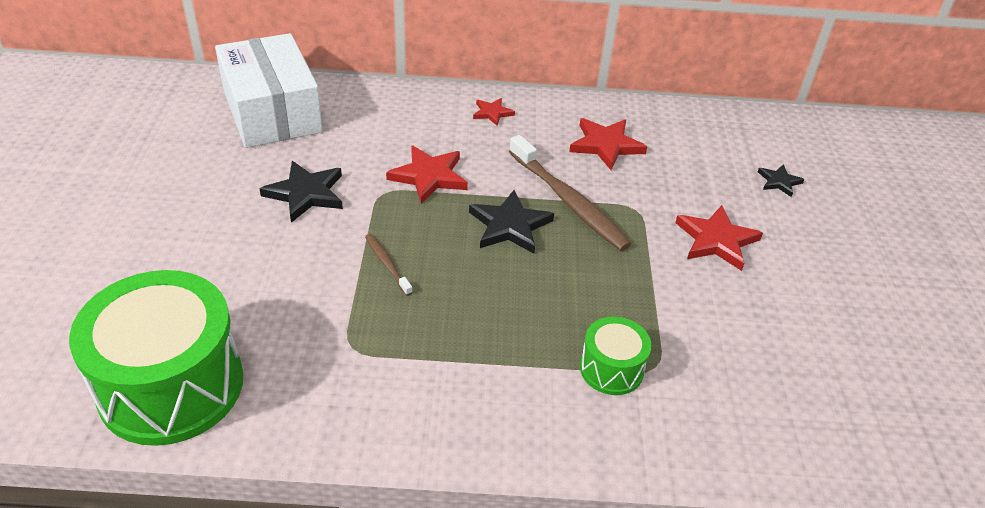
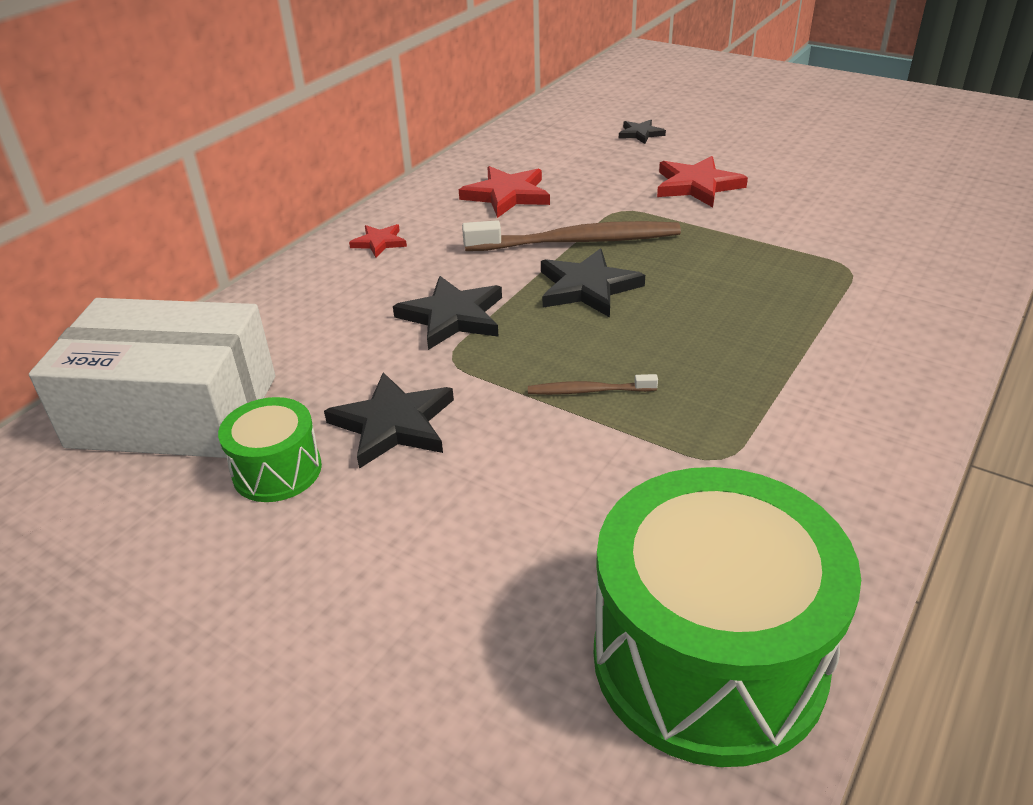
camera: 55 degrees left, 5 degrees down
red star [386,145,468,204] -> black star [393,276,502,350]
green drum [580,317,652,395] -> green drum moved to [218,397,322,502]

